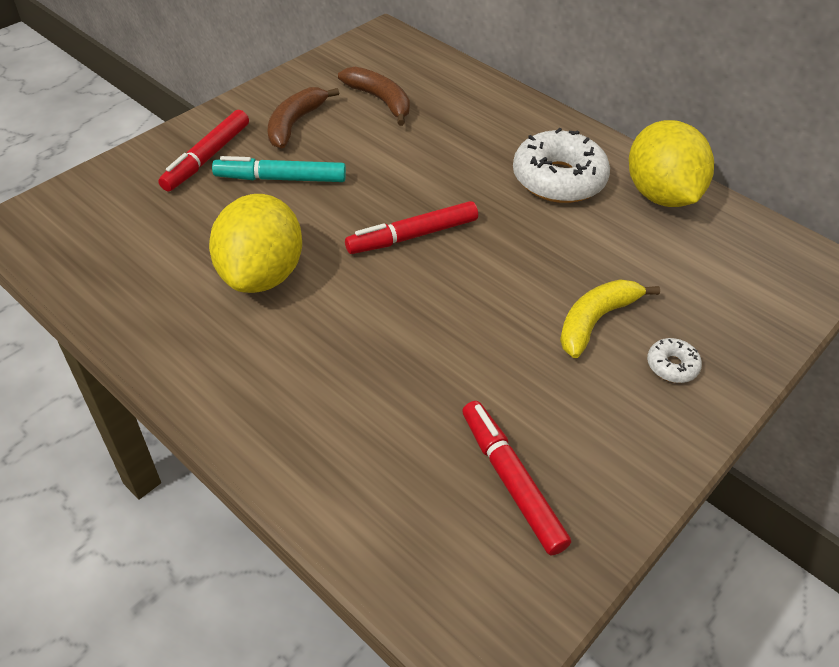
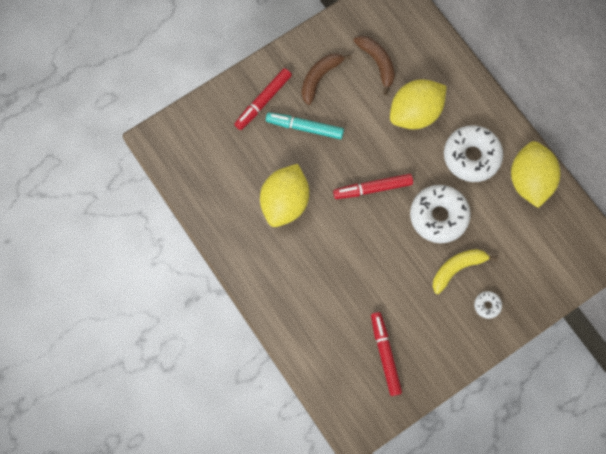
camera: 15 degrees right, 25 degrees up
none -> yellow lemon [390,79,447,129]
none -> white donut [410,185,471,243]

